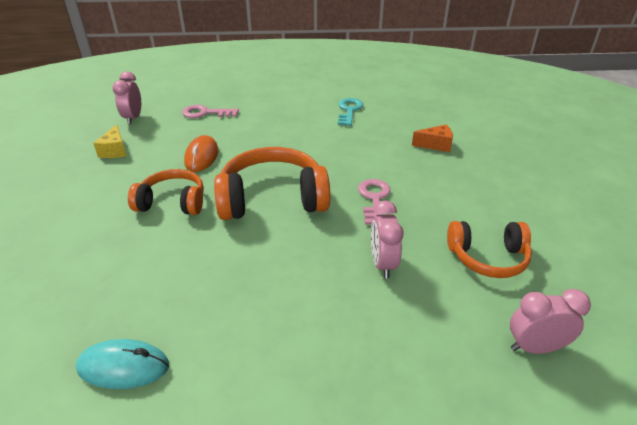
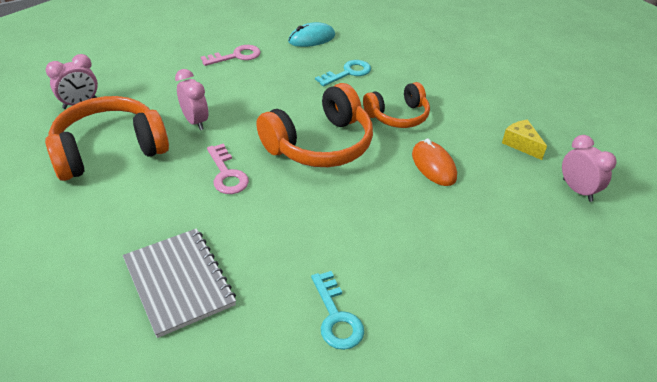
camera: 150 degrees right, 5 degrees up
pink key [182,105,239,118] -> pink key moved to [201,45,261,66]
orange cheese [412,124,453,152] -> grey notebook [123,228,236,338]
orange headphones [447,221,532,278] -> orange headphones [45,96,169,181], size x1.60
none -> turquoise key [315,60,371,86]

